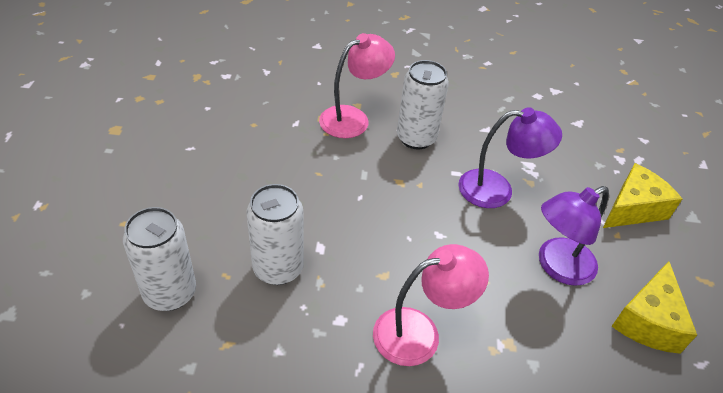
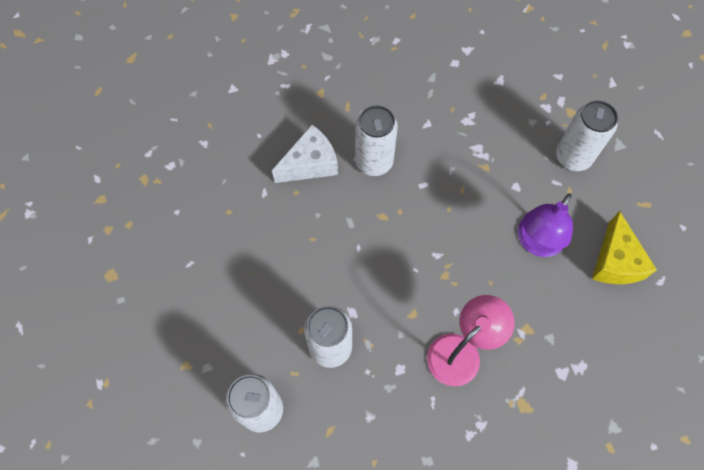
camera: 20 degrees left, 20 degrees up
pink lamp [319,33,395,138] -> white cheese [272,125,338,183]
purple lamp [458,107,562,208] -> none
yellow cheese [603,163,682,228] -> white can [556,100,618,171]

